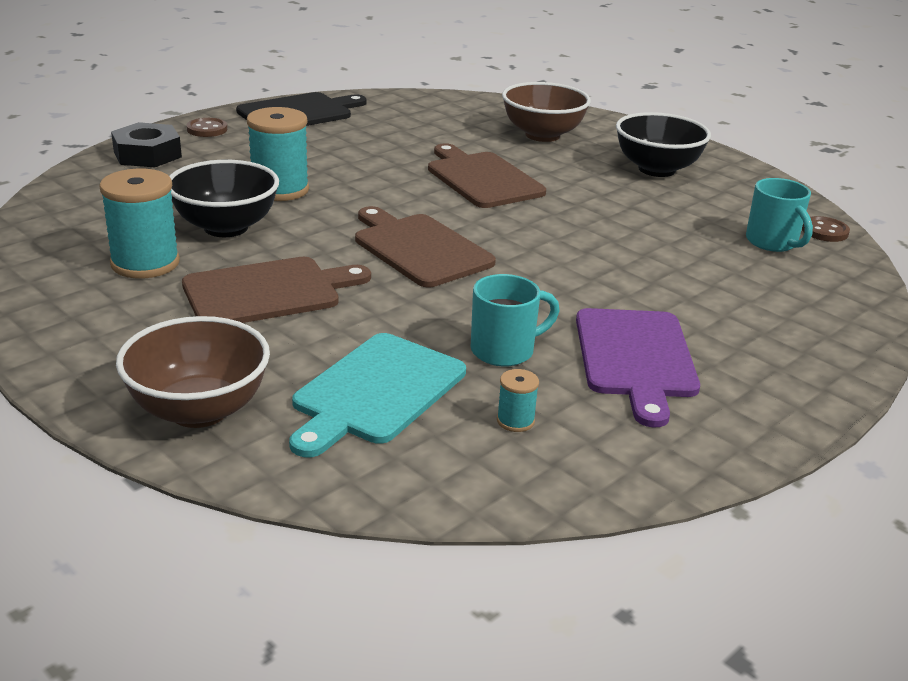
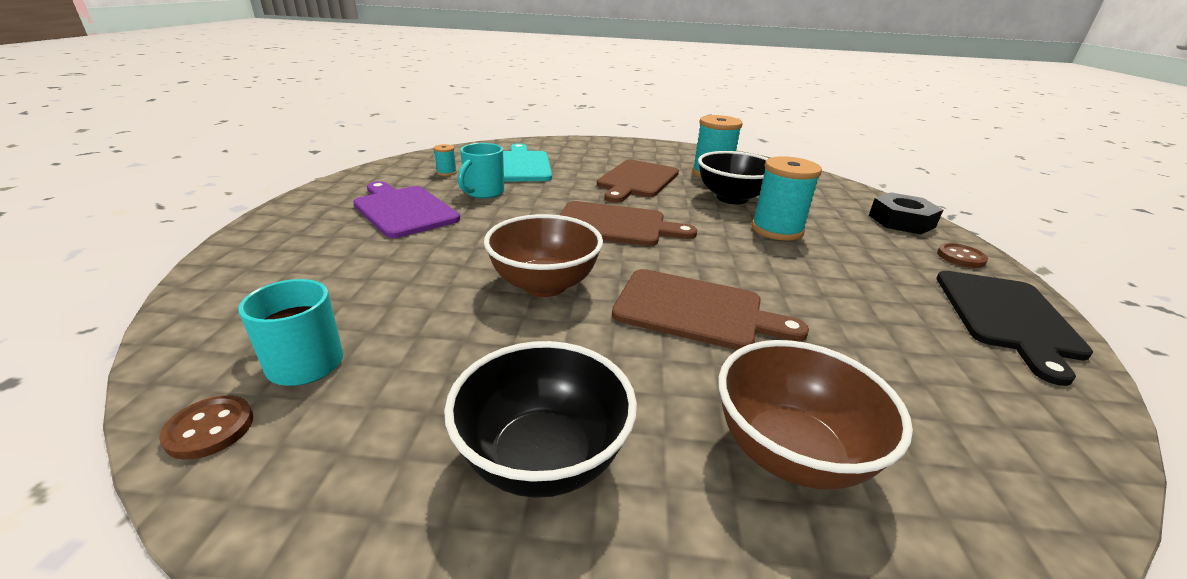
camera: 140 degrees right, 0 degrees up
brown bowl [116,316,270,428] -> brown bowl moved to [484,214,603,297]

